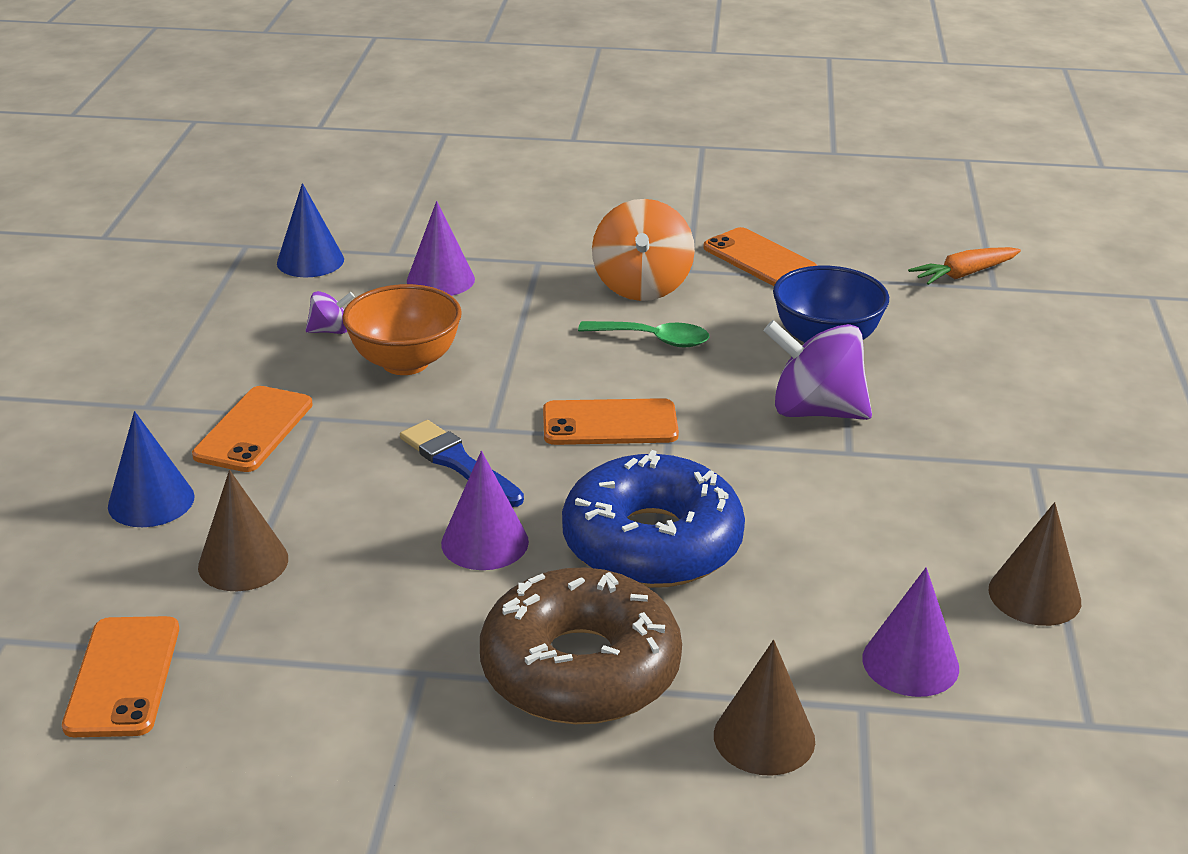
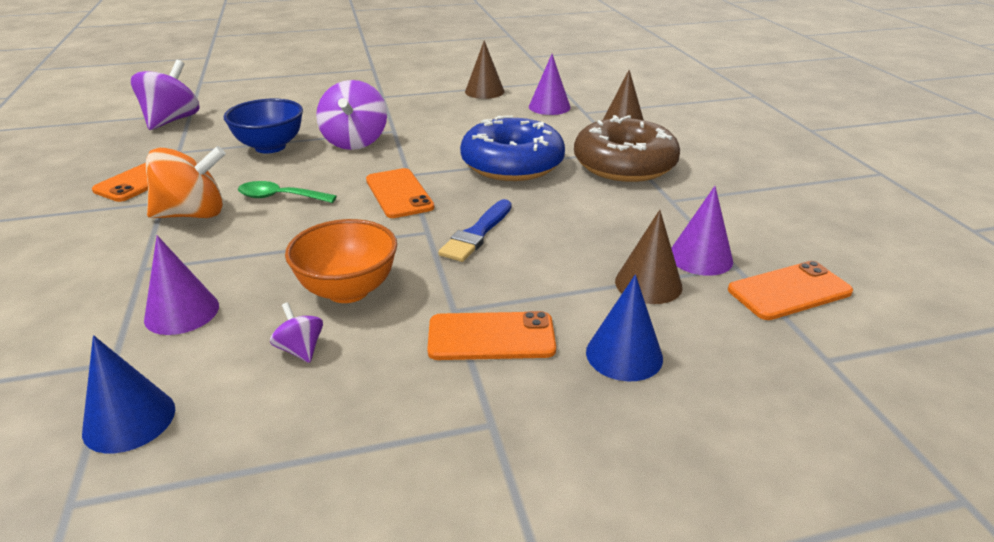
camera: 110 degrees left, 0 degrees up
purple cone [441,451,529,570] -> purple cone moved to [671,186,733,276]
green spoon [578,321,709,347] -> green spoon turned 75 degrees counterclockwise [238,181,337,203]
orange carrot [908,247,1021,285] -> purple spinning top [131,60,200,130]

